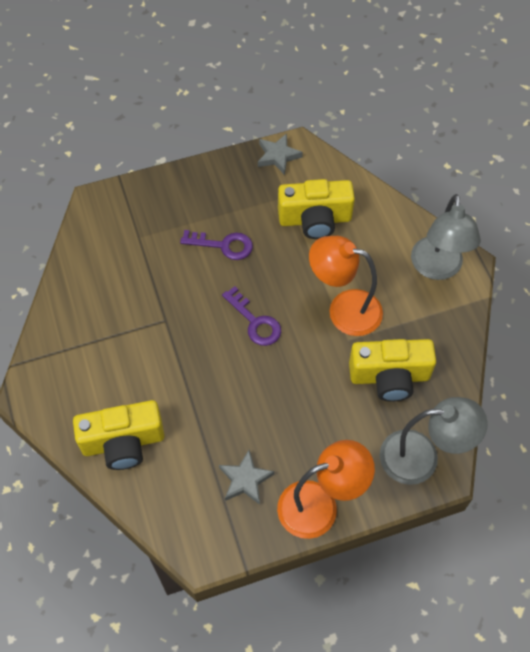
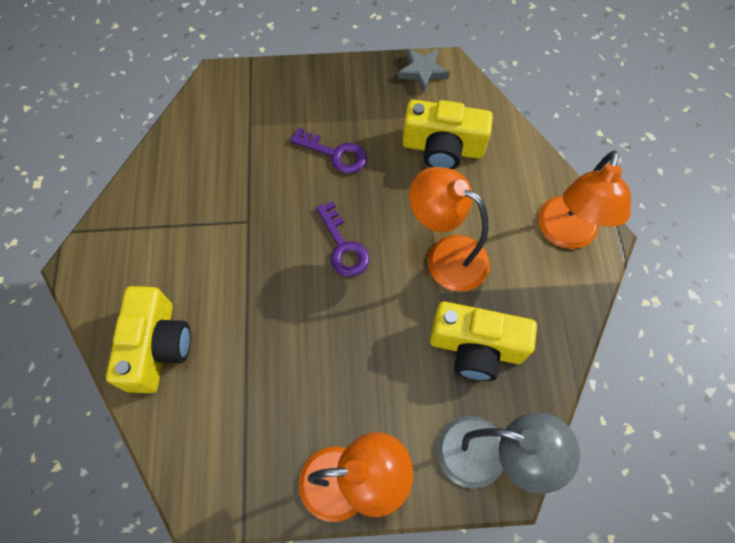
camera: 15 degrees right, 5 degrees up
yellow camera [73,400,164,470] -> yellow camera turned 90 degrees counterclockwise [106,286,191,393]
grey star [219,450,274,505] -> none
grey lamp [411,194,481,280] -> orange lamp [538,151,631,249]

